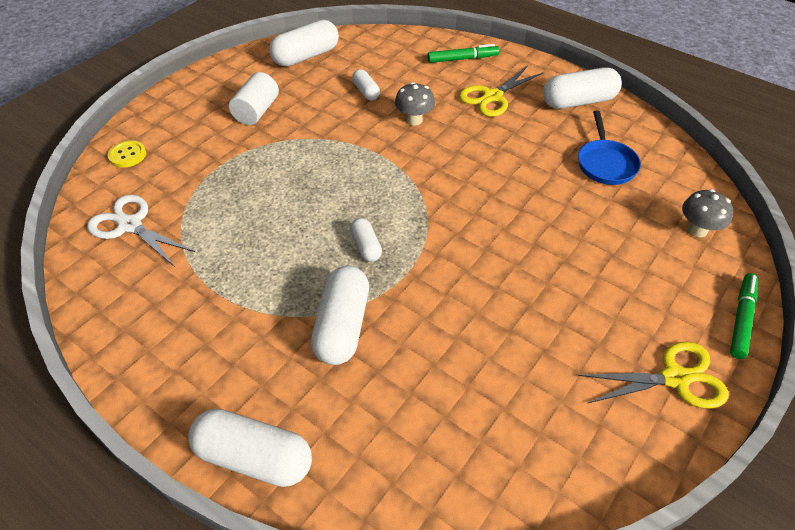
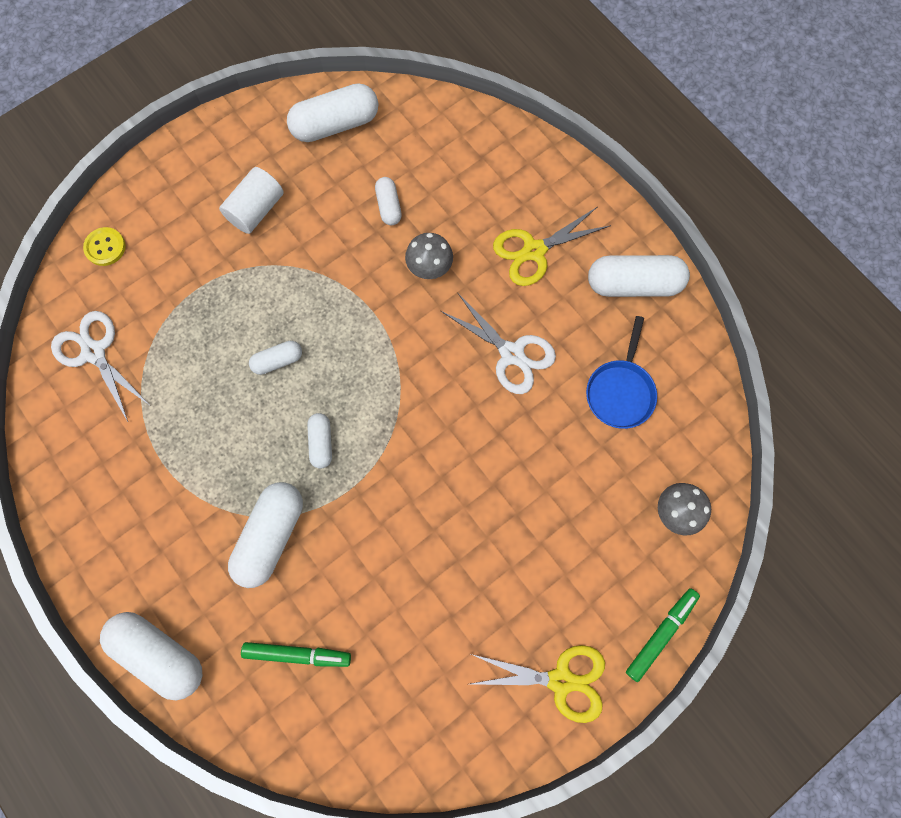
camera: 15 degrees right, 25 degrees up
green marker [427,44,499,63] -> green marker moved to [241,642,351,667]
none -> white capsule [249,341,302,375]
none -> white scissors [441,292,556,394]

